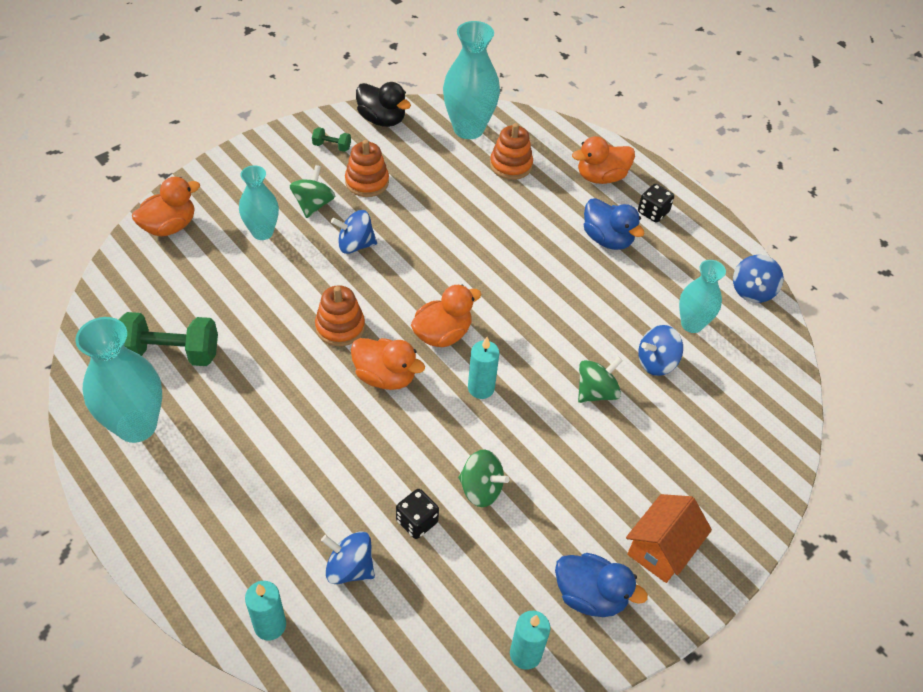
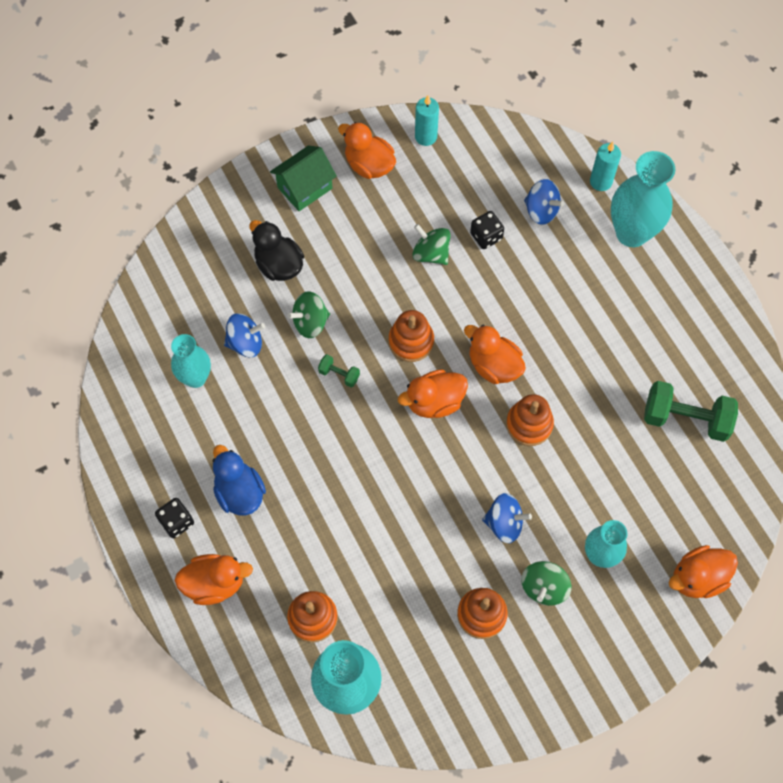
camera: 165 degrees left, 15 degrees up
turquoise vase [75,317,162,443] -> turquoise vase moved to [611,151,675,247]
green dumbbell [312,127,351,152] -> green dumbbell moved to [318,354,360,387]
black duck [356,82,411,127] -> black duck moved to [249,220,304,281]
turquoise candle [468,337,499,399] -> orange stacking toy [389,310,434,362]
blue duck [555,553,648,617] -> orange duck [338,122,396,179]
orange house [626,494,712,583] -> green house [270,145,337,211]
blue spinning top [733,255,783,303] -> none

